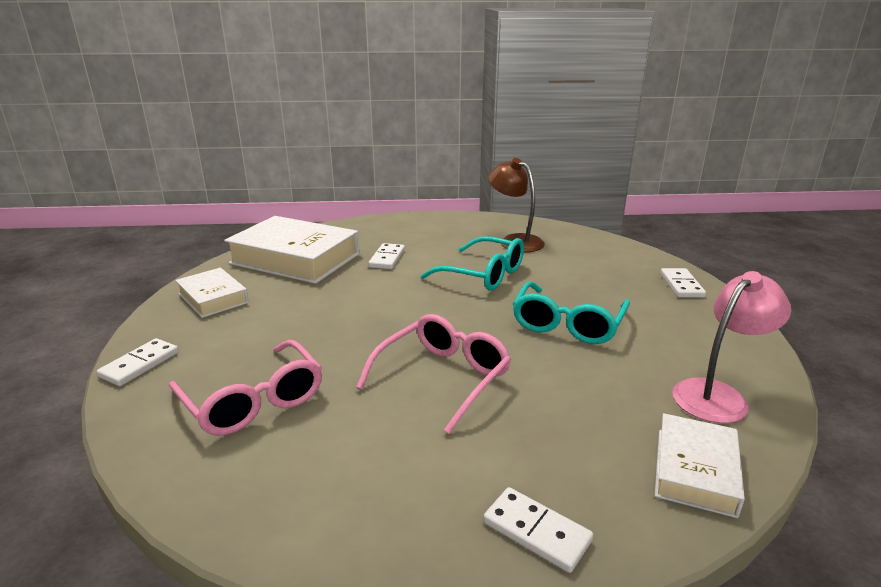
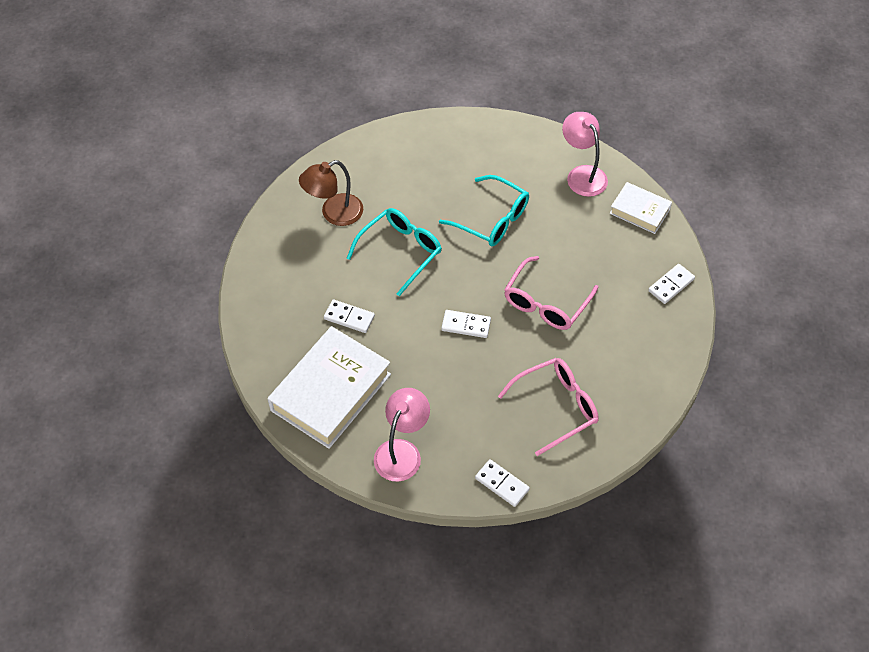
camera: 80 degrees left, 30 degrees up
white book [175,268,249,318] -> pink lamp [374,388,430,482]
pink glasses [356,314,511,434] -> pink glasses turned 105 degrees counterclockwise [504,256,599,330]
white domino [660,268,706,298] -> white domino moved to [441,310,491,338]

